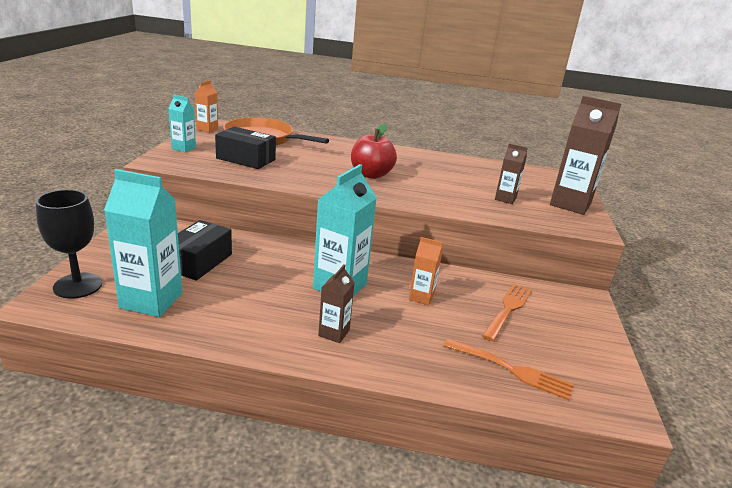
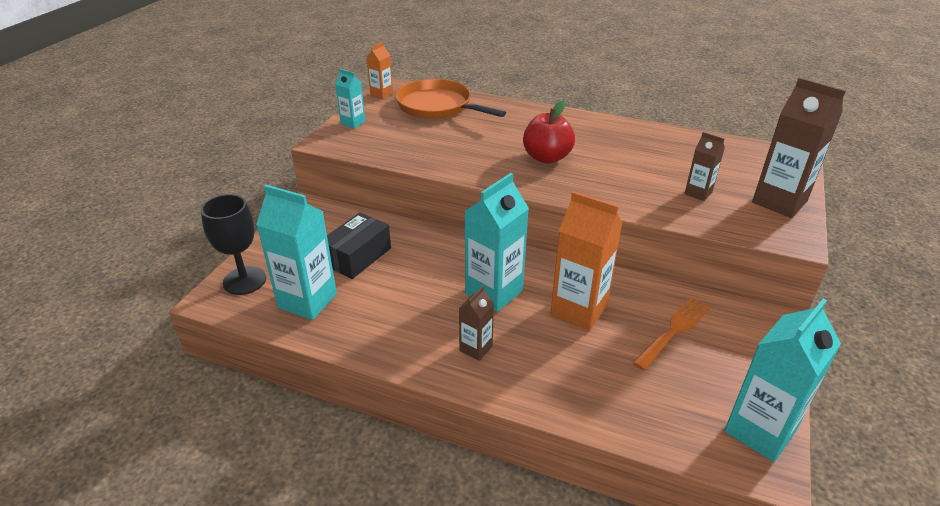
camera: 15 degrees right, 10 degrees up
black box [215,127,276,169] -> none
orange carton [409,237,443,305] -> orange carton [551,191,623,331], size x1.90
orange fork [443,338,574,400] -> none
none -> turquoise carton [724,299,841,462]

